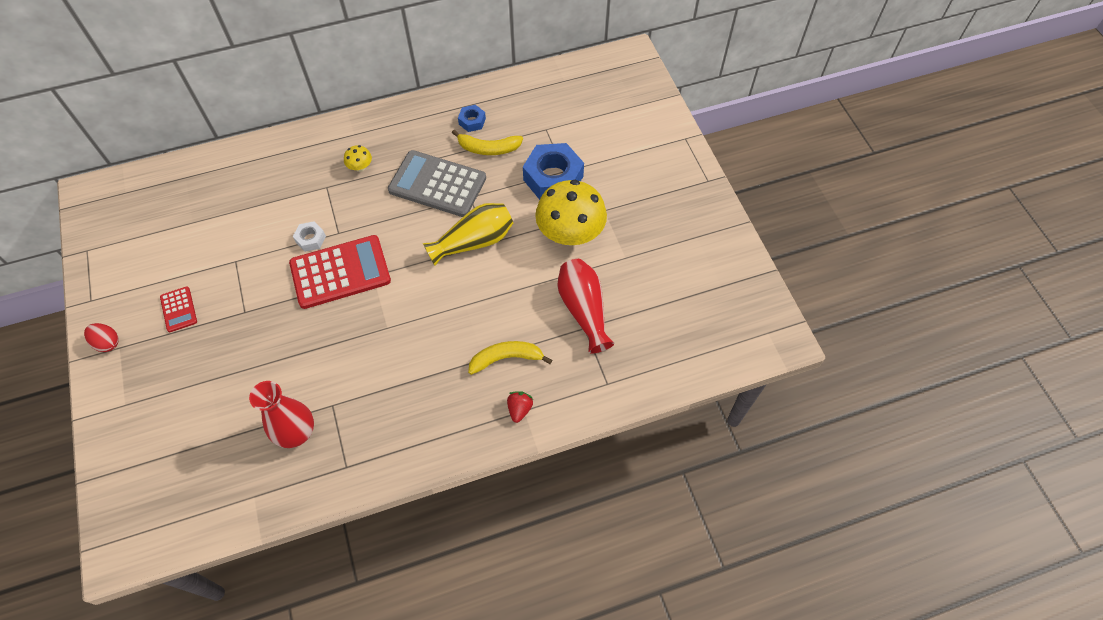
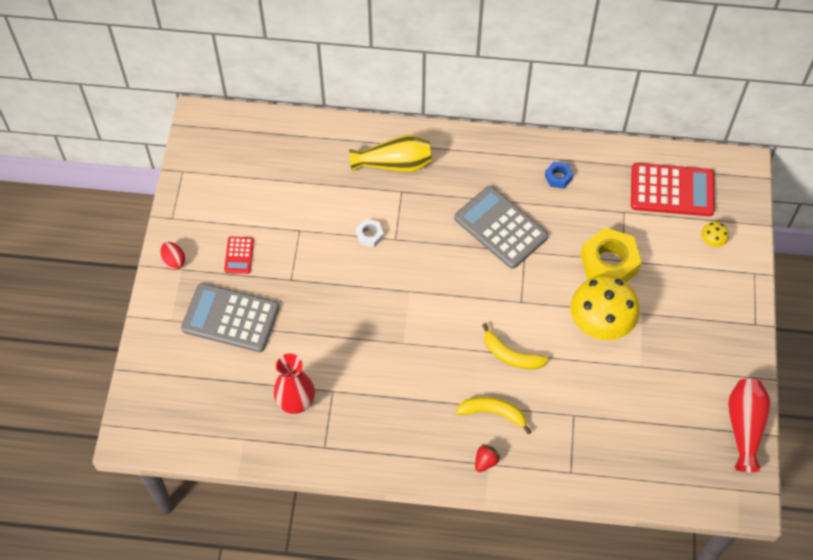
camera: 25 degrees right, 0 degrees up
red calculator [289,235,391,309] -> red calculator moved to [631,163,715,216]
yellow mushroom [344,145,372,172] -> yellow mushroom moved to [701,222,729,247]
yellow vase [423,203,513,266] -> yellow vase moved to [349,135,432,172]
yellow banana [452,130,523,155] -> yellow banana moved to [482,323,549,369]
blue nut [523,143,584,200] -> yellow nut [581,227,642,282]
red vase [557,259,614,354] -> red vase moved to [728,379,771,472]
none -> grey calculator [181,283,279,352]

